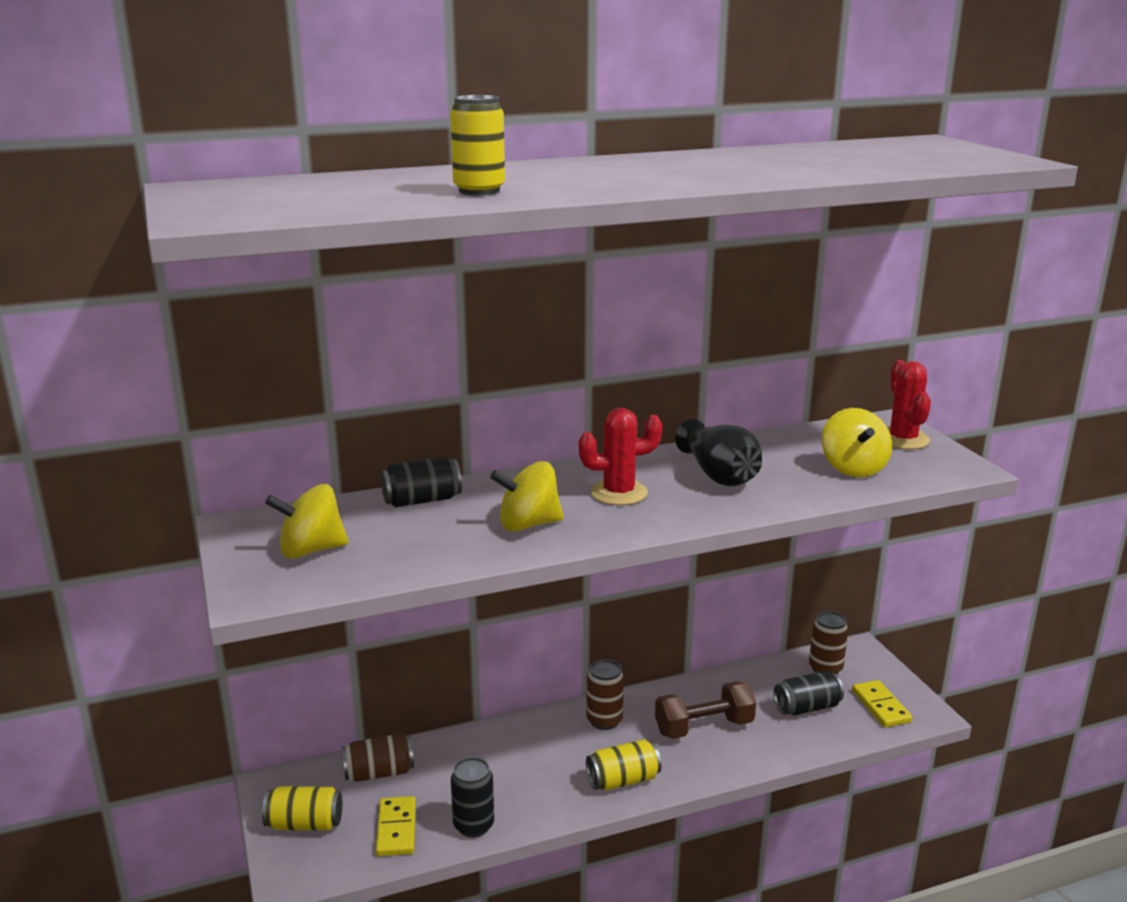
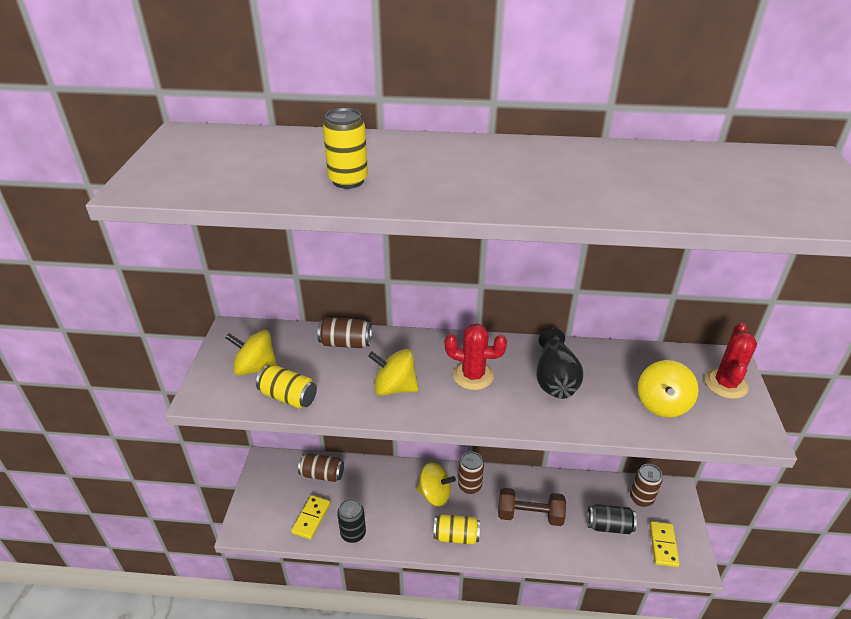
camera: 25 degrees right, 15 degrees up
yellow can [262,786,342,831] -> yellow can moved to [256,365,317,409]
black can [381,457,462,507] -> brown can [317,317,372,348]
none -> yellow spinning top [416,462,456,506]

